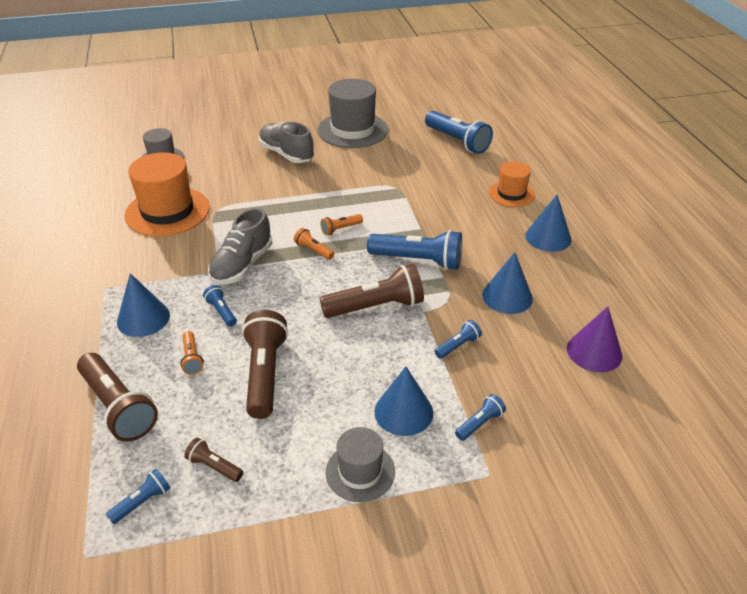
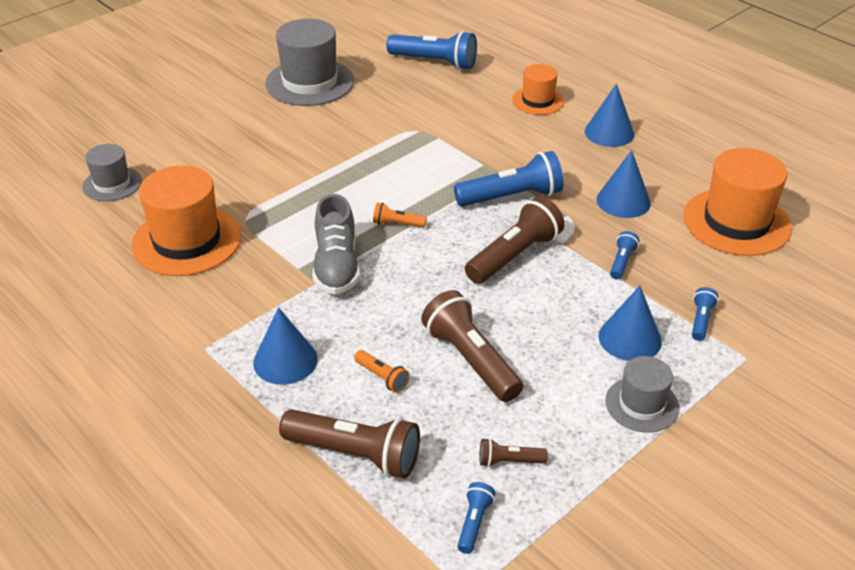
camera: 30 degrees left, 0 degrees up
blue flashlight [203,285,237,327] -> none
grey shoe [259,122,314,163] -> none
orange flashlight [320,214,363,235] -> none
purple cone [567,307,622,372] -> orange hat [683,148,792,256]

